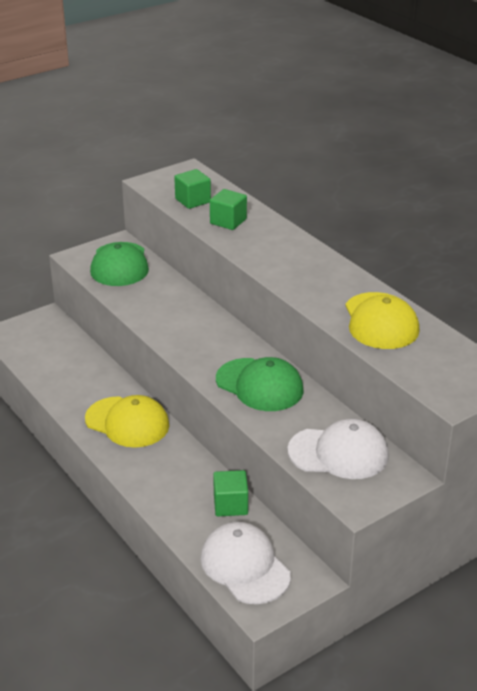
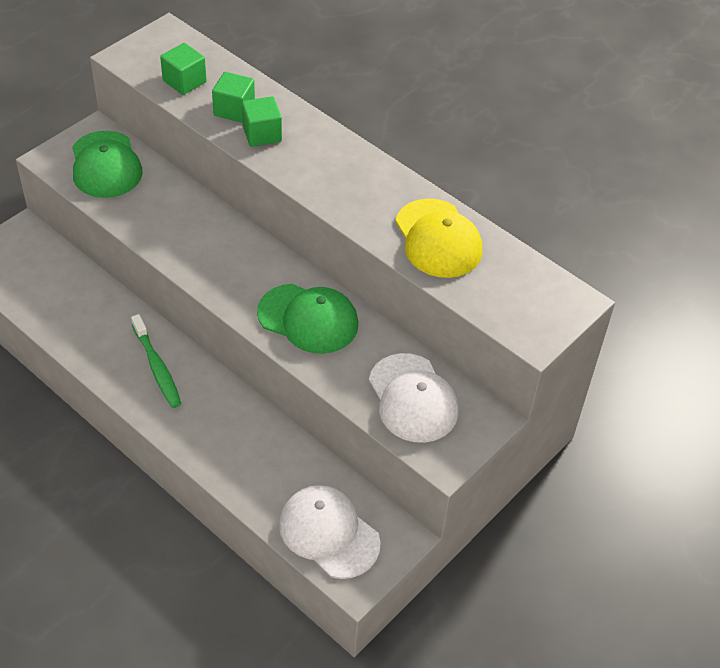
camera: 15 degrees left, 15 degrees up
yellow cap [85,395,169,448] -> green toothbrush [131,314,181,408]
green cube [213,470,248,516] -> green cube moved to [242,96,282,147]
white cap [287,419,389,479] -> white cap turned 75 degrees clockwise [369,353,459,443]

